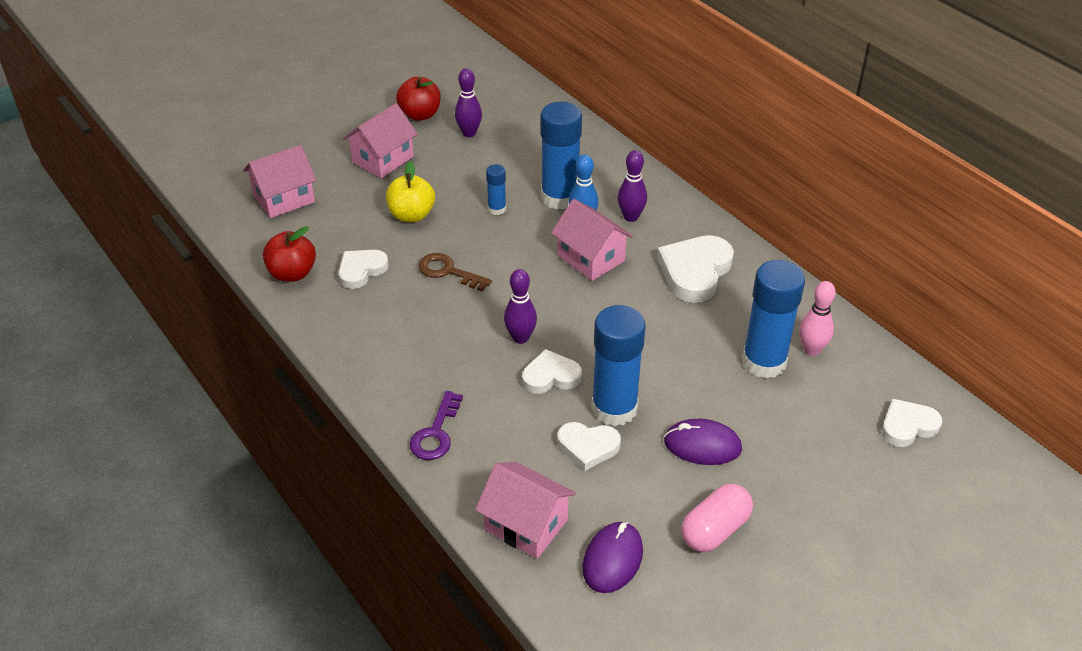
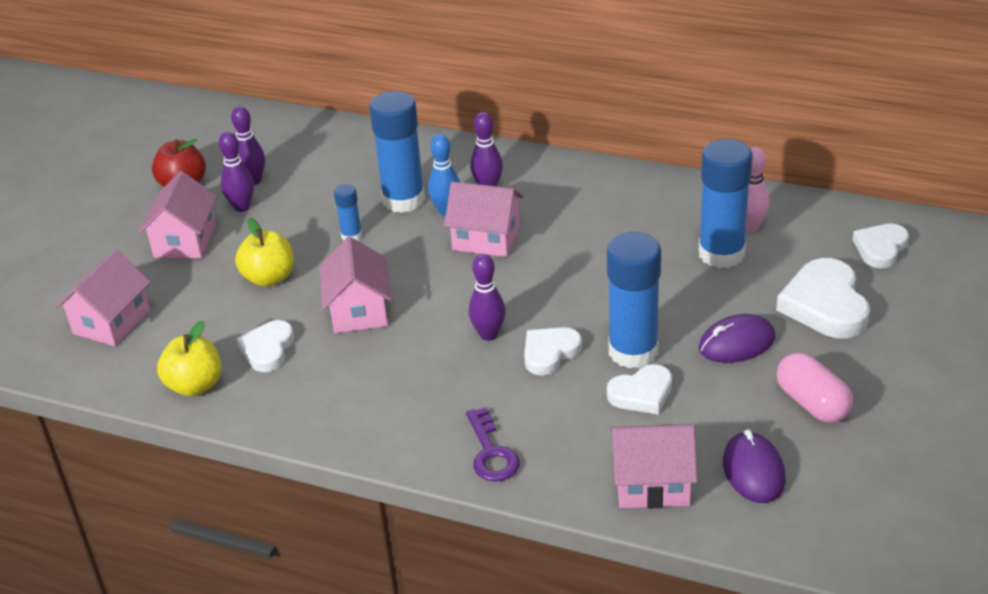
camera: 30 degrees left, 5 degrees down
red apple [263,226,316,282] -> yellow apple [157,321,221,396]
brown key [418,253,492,292] -> pink house [319,237,391,333]
white heart [657,235,734,303] -> white heart moved to [776,258,870,339]
pink capsule [681,484,753,552] -> pink capsule turned 45 degrees counterclockwise [777,353,853,423]
none -> purple bowling pin [219,131,254,212]

